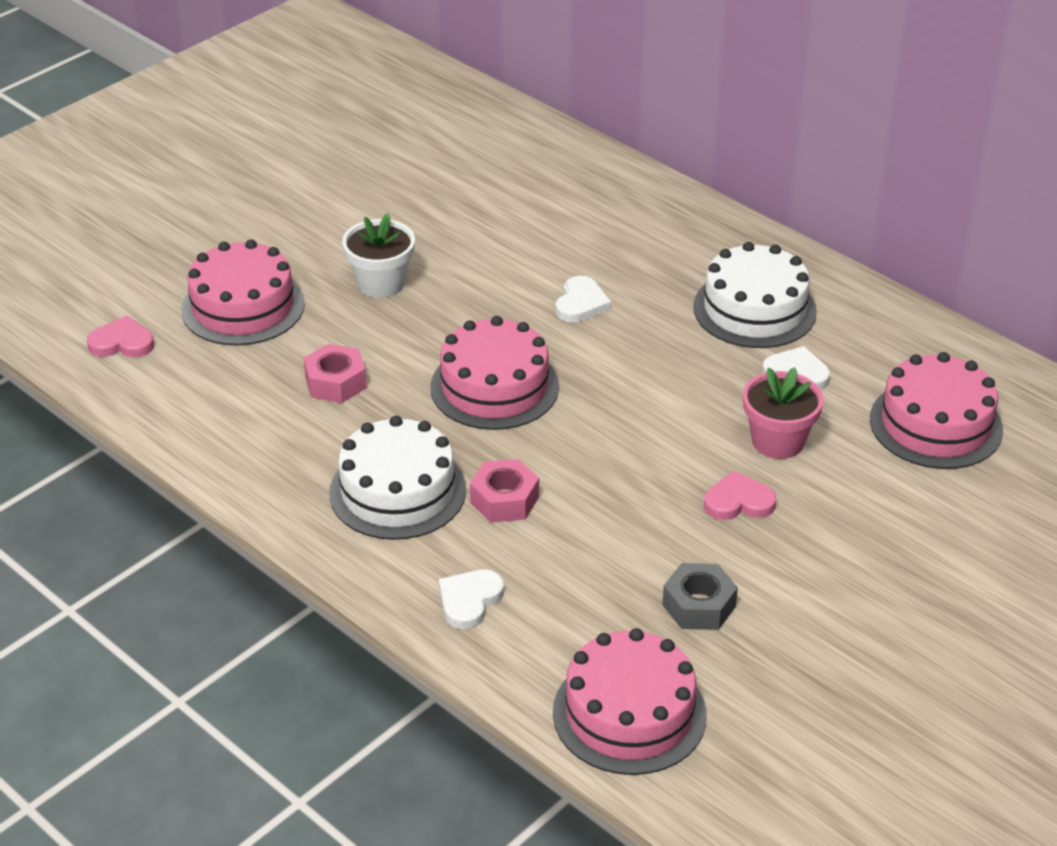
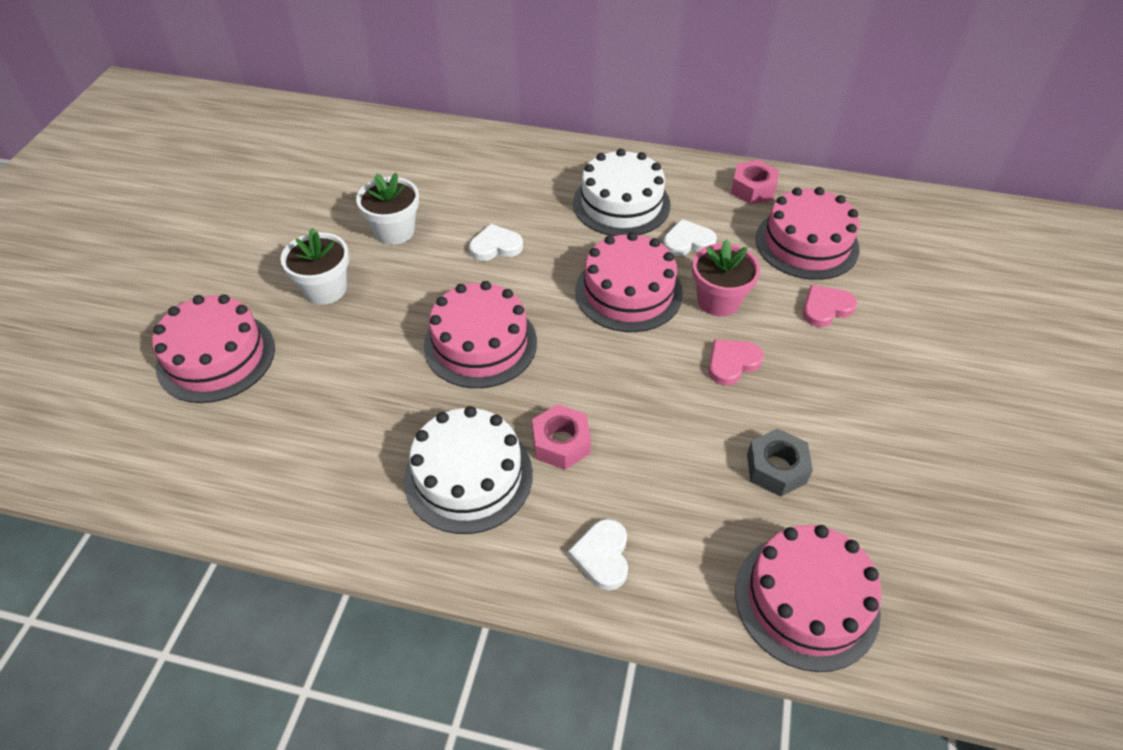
camera: 30 degrees left, 10 degrees up
pink heart [87,316,154,358] -> pink heart moved to [803,285,857,327]
pink nut [304,344,367,403] -> pink nut moved to [731,160,779,205]
white heart [556,276,611,322] -> white heart turned 90 degrees counterclockwise [469,224,523,261]
none -> white flower pot [356,173,419,245]
none -> pink cake [575,232,683,332]

